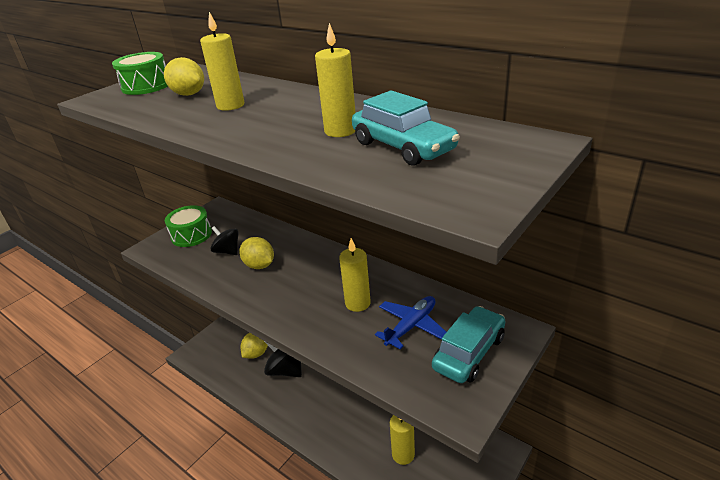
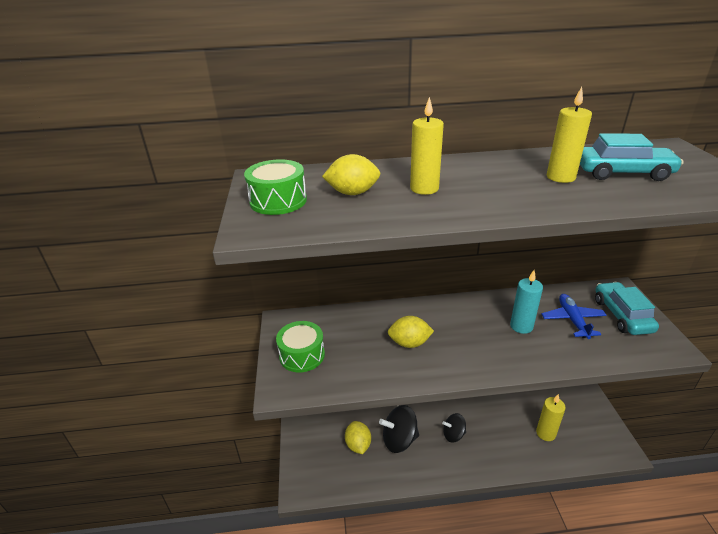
camera: 45 degrees left, 0 degrees up
black spinning top [210,226,239,255] -> black spinning top moved to [442,413,466,442]
yellow candle [339,238,371,312] -> turquoise candle [510,270,543,334]

